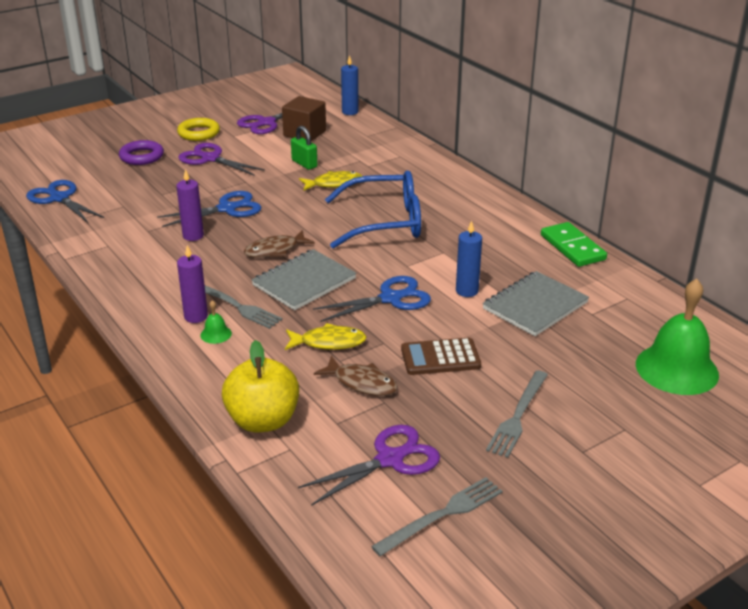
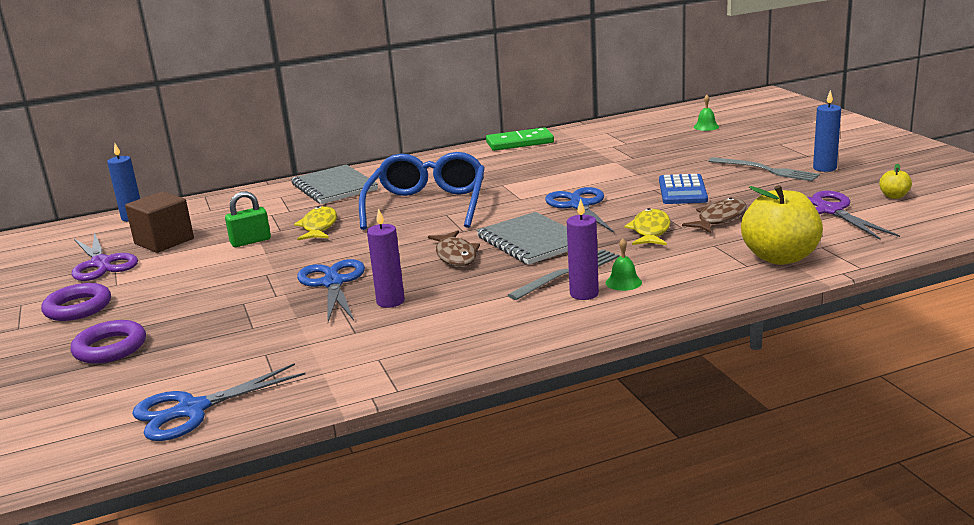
camera: 75 degrees left, 10 degrees down
yellow ring [177,118,220,141] -> purple ring [41,283,111,321]
purple scissors [178,143,265,175] -> none
grey fork [371,477,503,556] -> yellow apple [879,164,912,199]
brown calculator [401,338,481,375] -> blue calculator [659,174,708,204]
blue candle [456,221,482,297] -> blue candle moved to [813,90,841,172]
grey notebook [482,271,589,336] -> grey notebook moved to [291,164,378,204]
green bell [636,279,719,395] -> green bell [694,95,719,131], size x0.40

